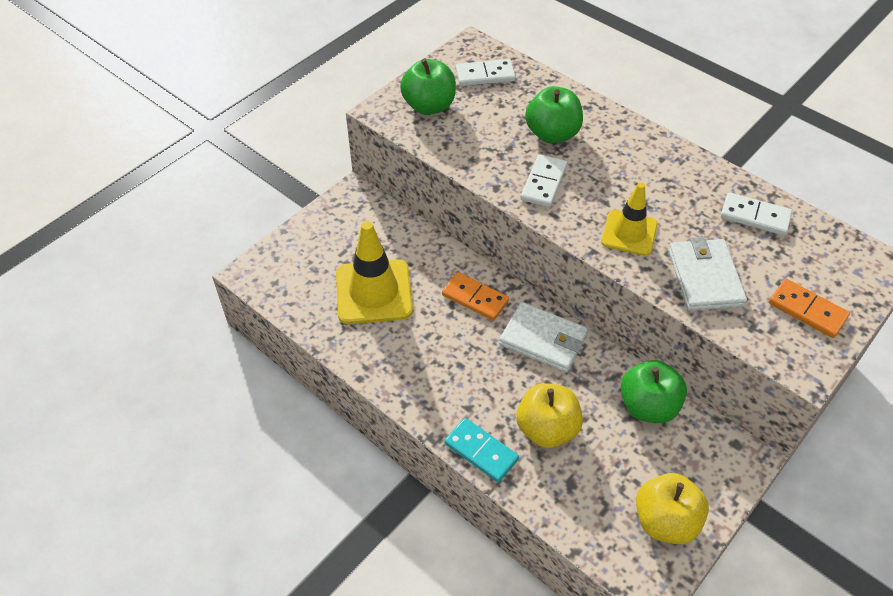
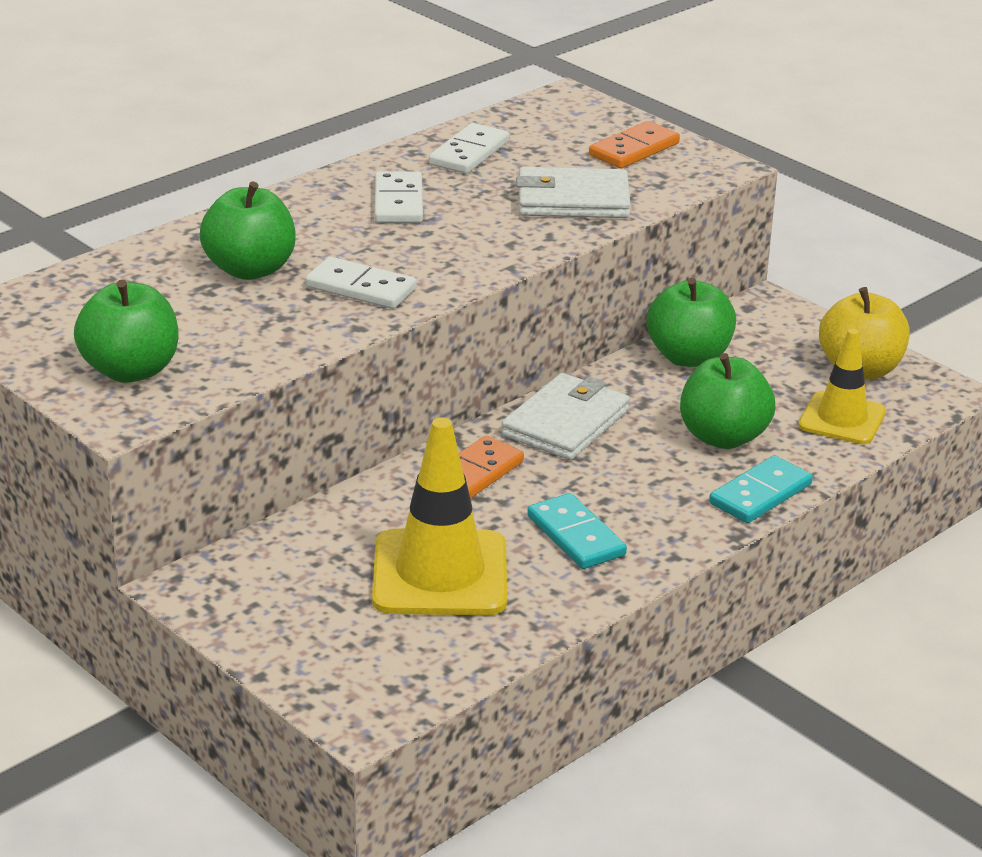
camera: 85 degrees left, 20 degrees down
white domino [456,59,516,86] -> white domino moved to [375,171,423,223]
yellow apple [516,383,583,448] -> green apple [680,353,775,449]
yellow traffic cone [601,182,658,256] -> yellow traffic cone moved to [798,329,886,444]
none -> turquoise domino [527,493,627,569]

